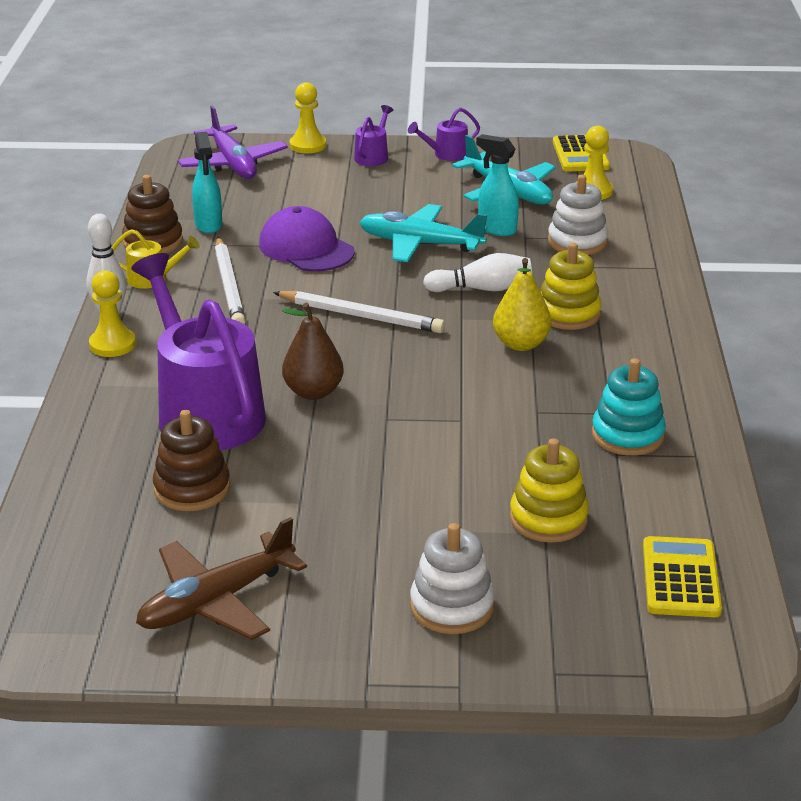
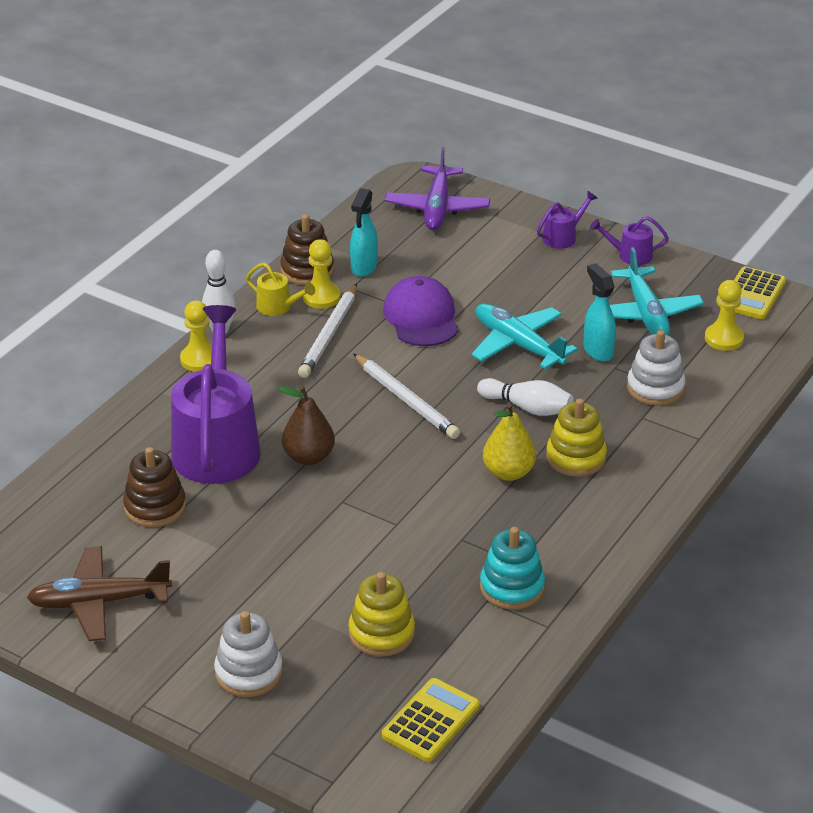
camera: 30 degrees right, 5 degrees up
yellow pawn [290,82,326,153] -> yellow pawn moved to [303,239,340,309]

